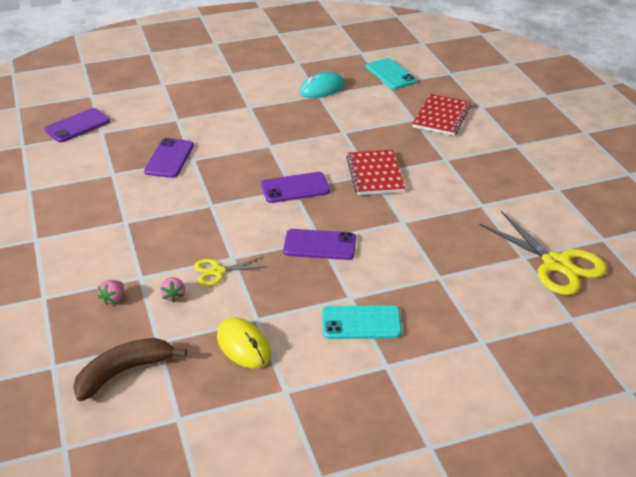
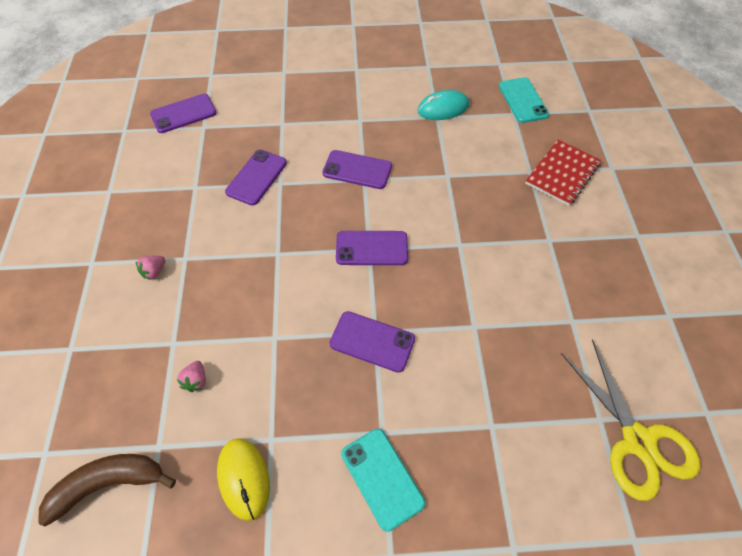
camera: 15 degrees right, 20 degrees up
pink strawberry [98,280,124,305] -> pink strawberry moved to [136,256,165,280]
yellow scissors [194,256,266,286] -> none
turquoise phone [322,305,402,339] -> turquoise phone turned 45 degrees clockwise [341,429,425,532]
red notebook [346,150,406,195] -> none
none -> purple phone [322,150,392,189]

